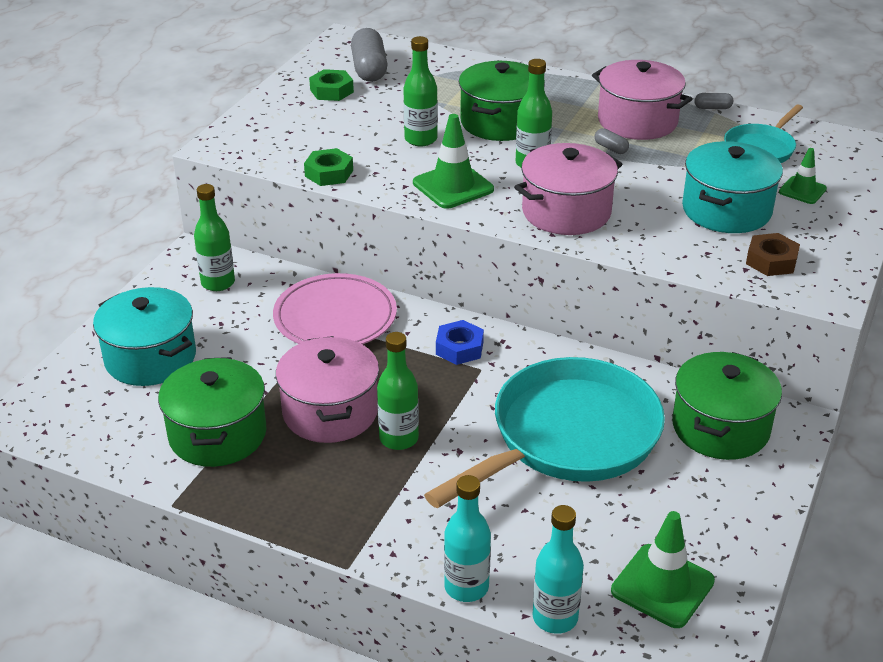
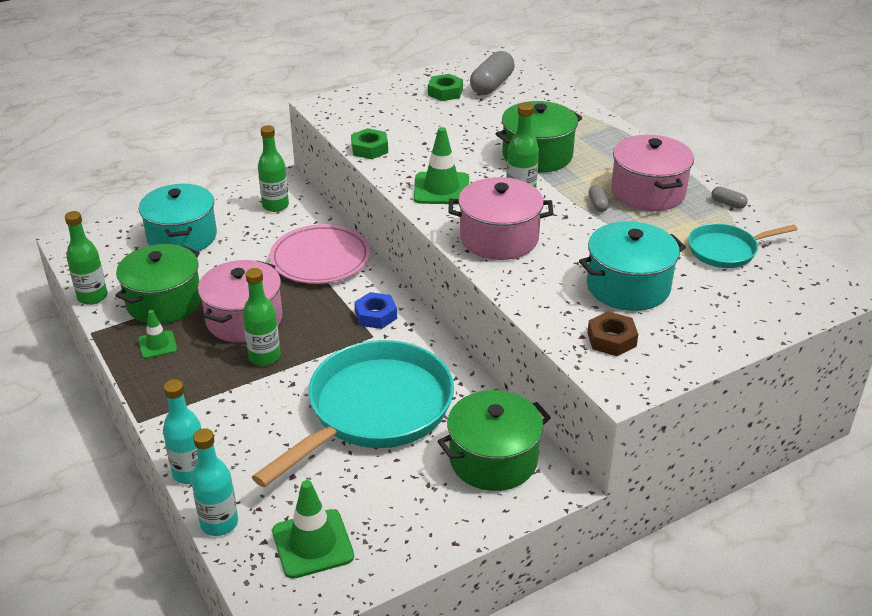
camera: 35 degrees right, 0 degrees up
green bottle [403,36,438,146] -> green bottle moved to [65,211,108,305]
turquoise pan [424,357,665,508] -> turquoise pan turned 45 degrees counterclockwise [252,340,454,487]
green traffic cone [779,148,827,204] -> green traffic cone moved to [138,310,177,359]

